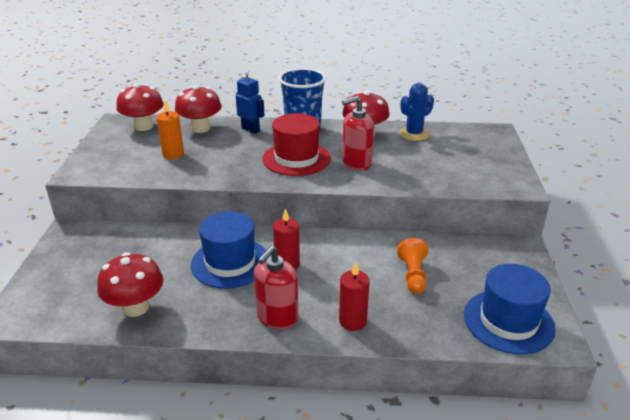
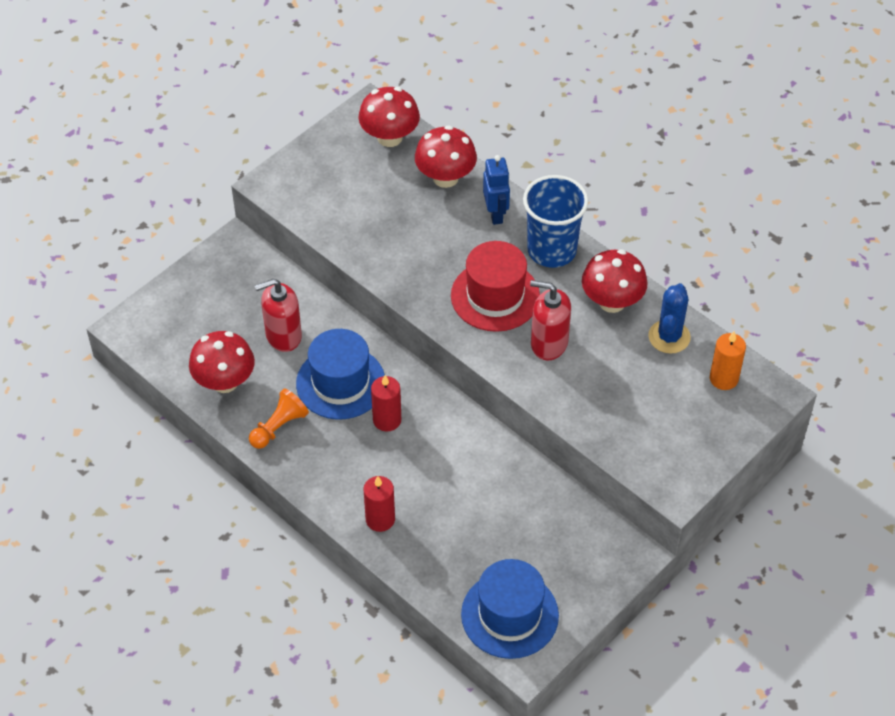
camera: 40 degrees right, 20 degrees up
orange candle [156,100,184,159] -> orange candle moved to [710,331,746,390]
red soap dispenser [254,246,298,329] -> red soap dispenser moved to [255,279,302,352]
orange pawn [397,238,428,294] -> orange pawn moved to [249,389,309,449]
blue cactus [399,83,434,141] -> blue cactus turned 75 degrees counterclockwise [648,283,691,354]

